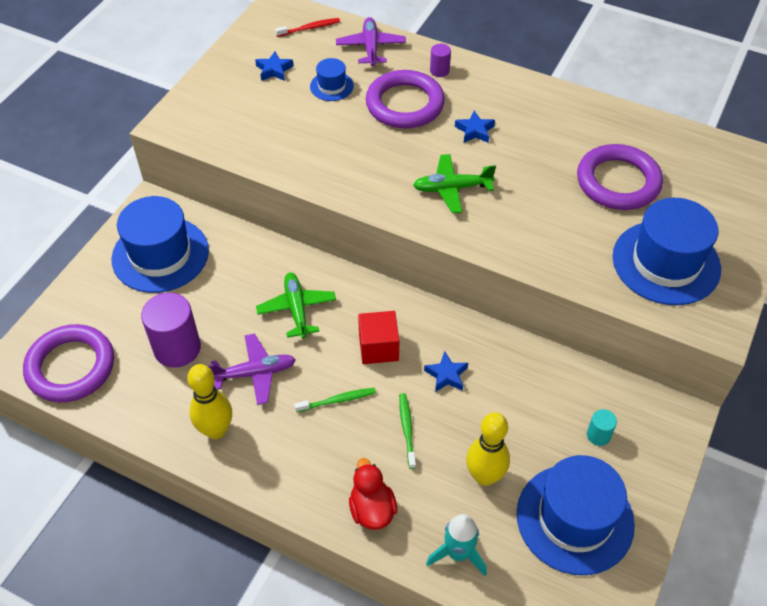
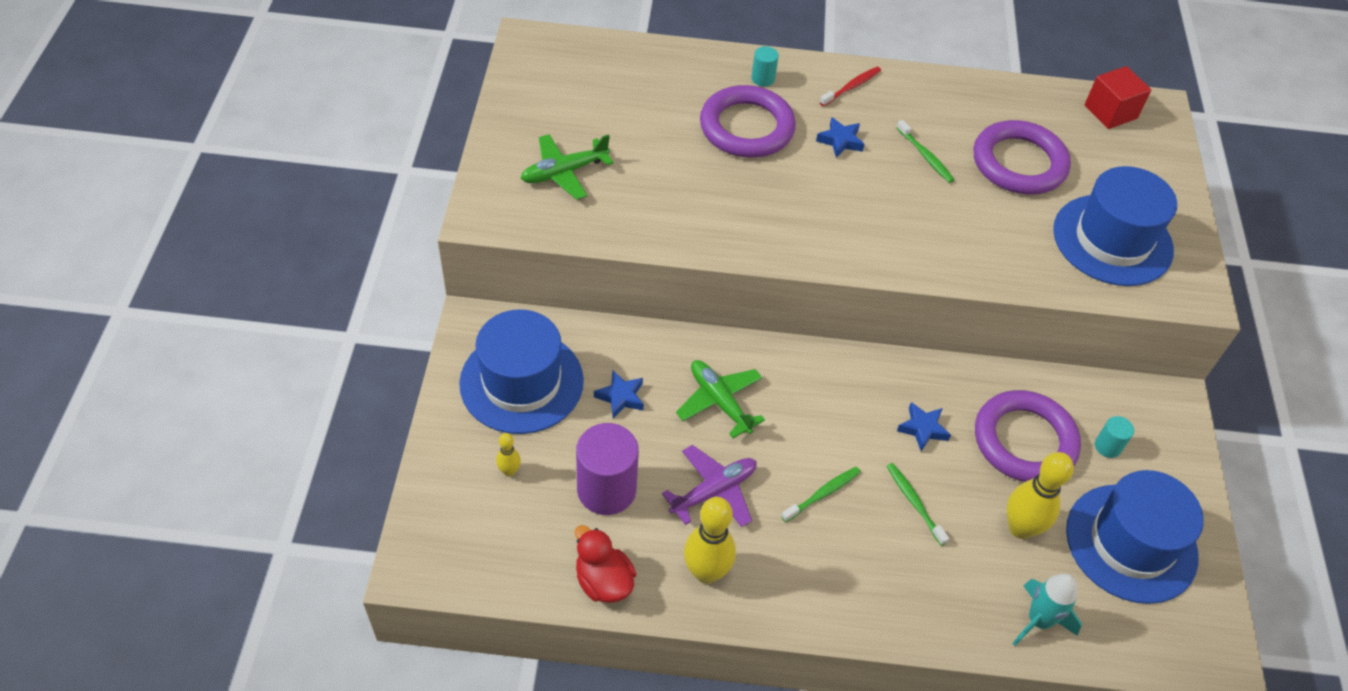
camera: 25 degrees left, 0 degrees up
purple ring [23,324,114,402] -> purple ring moved to [975,390,1081,482]
blue star [255,52,294,81] -> blue star moved to [594,370,644,418]
red toothbrush [275,18,340,37] -> red toothbrush moved to [820,67,881,106]
blue hat [310,58,354,101] -> none
purple plane [336,17,406,66] -> none
red duck [349,458,397,530] -> red duck moved to [575,525,636,603]
red cube [358,311,400,364] -> red cube moved to [1084,66,1151,129]
green plane [413,154,496,213] -> green plane moved to [520,134,614,200]
purple cylinder [430,44,451,77] -> turquoise cylinder [751,46,779,87]
none -> yellow bowling pin [496,433,521,476]
none -> green toothbrush [896,120,954,183]

